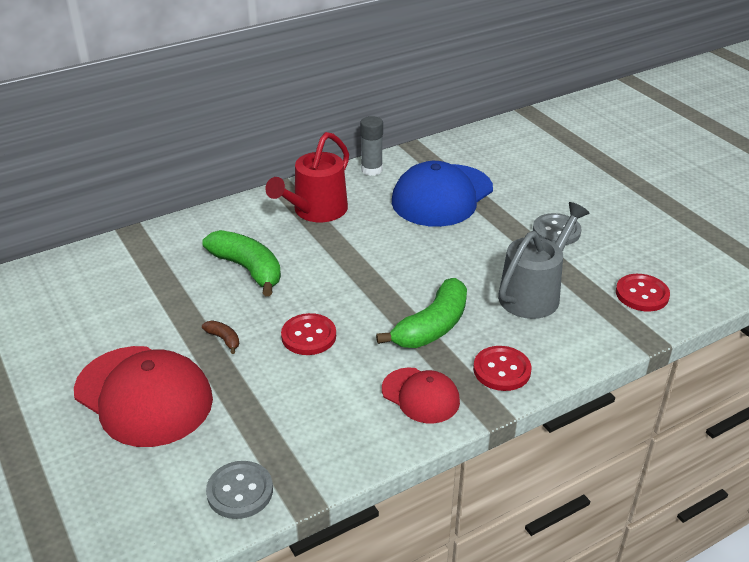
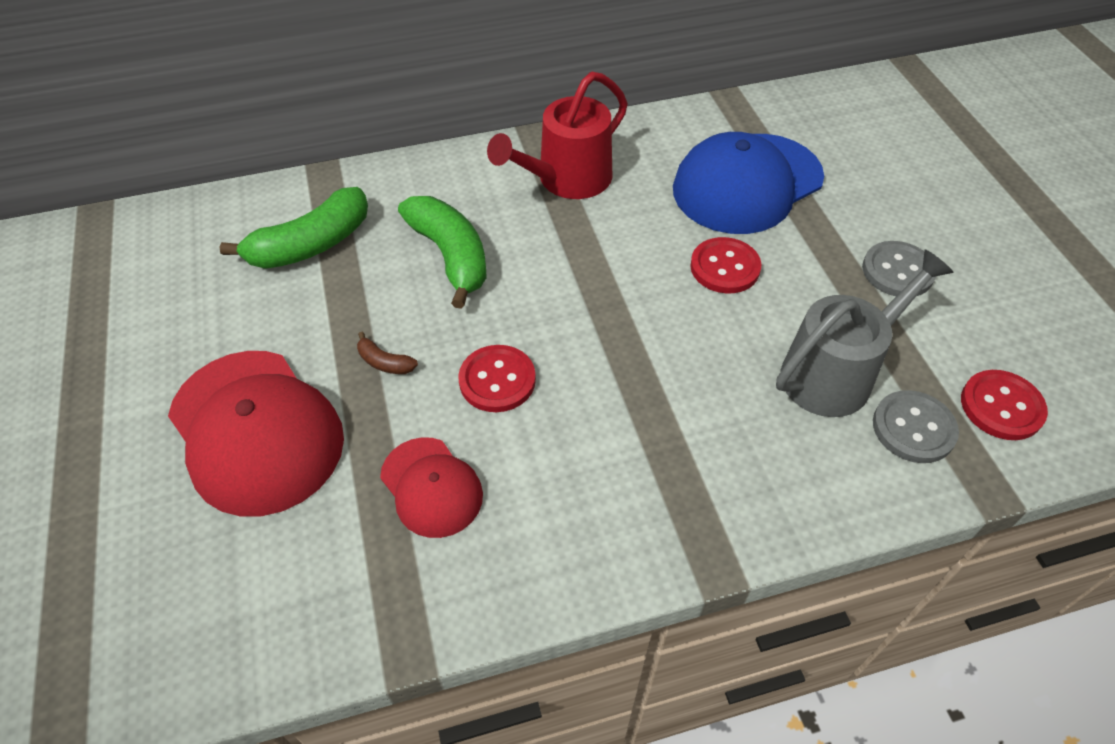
camera: 15 degrees right, 15 degrees up
brown banana [202,320,239,354] -> brown banana turned 150 degrees clockwise [357,332,418,374]
grey button [206,461,273,519] -> grey button moved to [873,390,959,463]
grey glue stick [360,116,383,176] -> none
green banana [376,278,467,348] -> green banana moved to [219,187,368,269]
red cap [382,367,460,424] -> red cap moved to [380,437,483,538]
red button [473,346,532,391] -> red button moved to [690,237,761,294]

